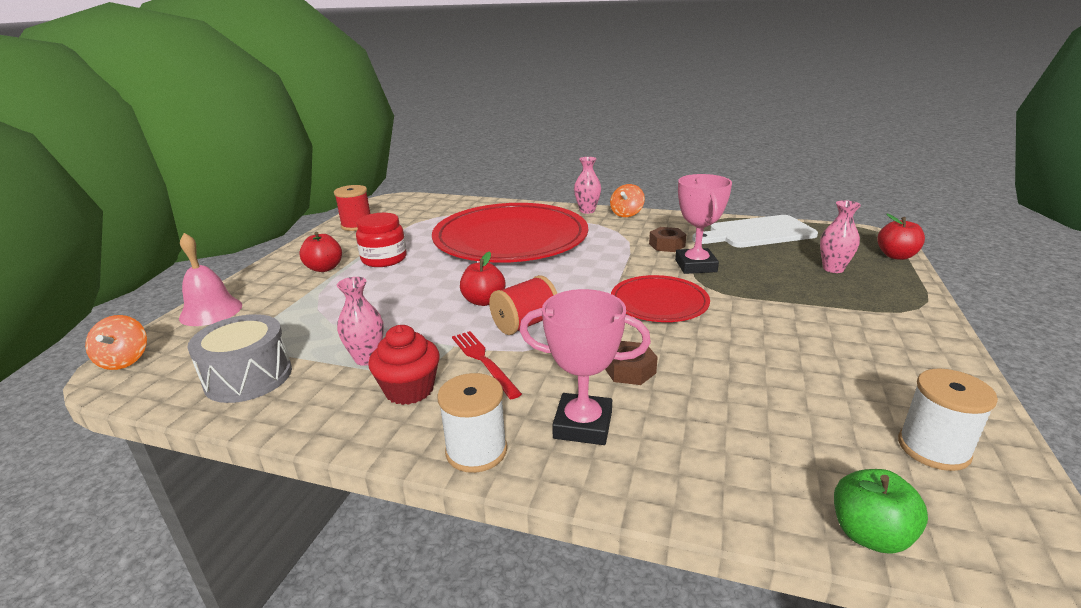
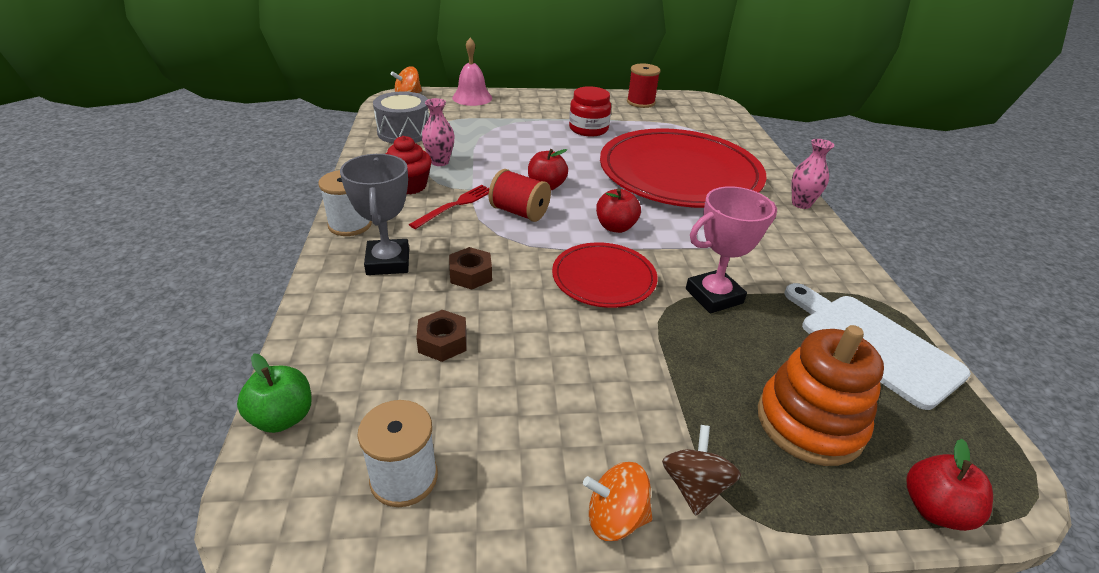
camera: 65 degrees right, 10 degrees up
red apple [299,232,342,272] -> red apple moved to [596,188,641,233]
pink trophy [520,289,651,445] -> grey trophy [340,154,409,275]
orange spinning top [610,184,645,217] -> orange spinning top moved to [583,462,652,541]
brown nut [649,227,686,252] -> brown nut moved to [416,310,467,362]
pink vase [820,200,861,273] -> orange stacking toy [758,325,884,466]
none -> brown spinning top [662,425,741,515]

